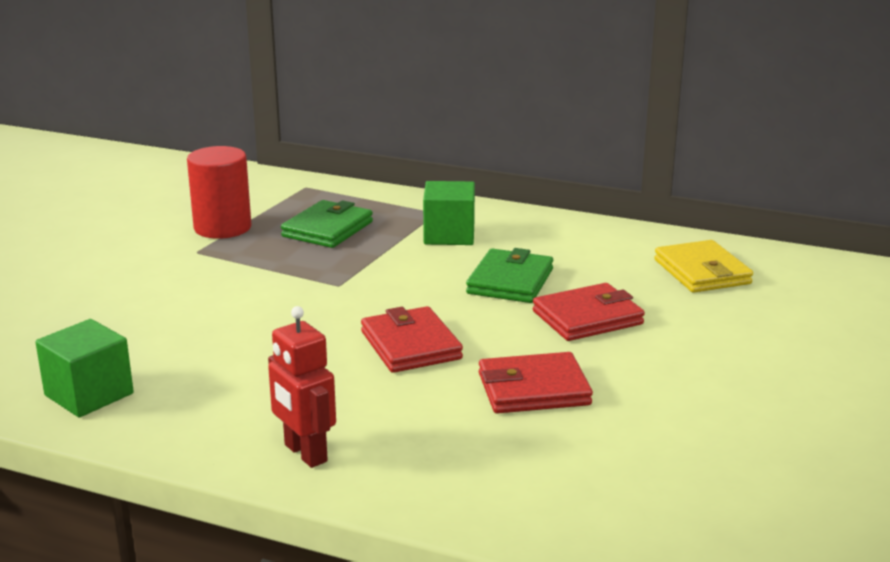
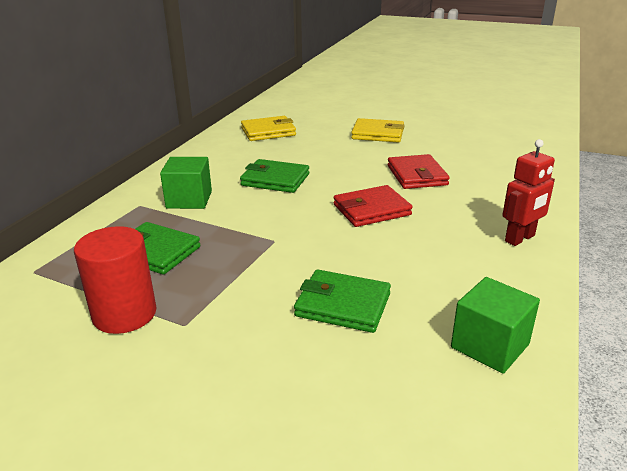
camera: 90 degrees left, 5 degrees up
red wallet [533,283,645,341] -> none
none -> green wallet [294,269,391,333]
none -> yellow wallet [351,118,405,143]

